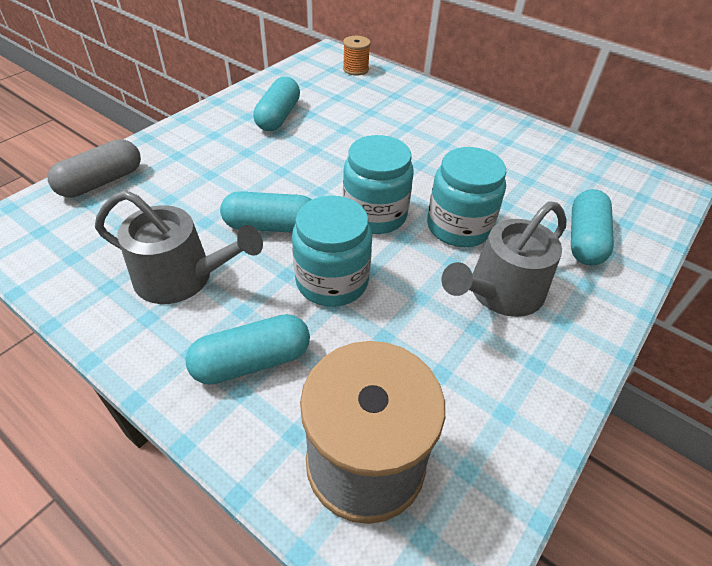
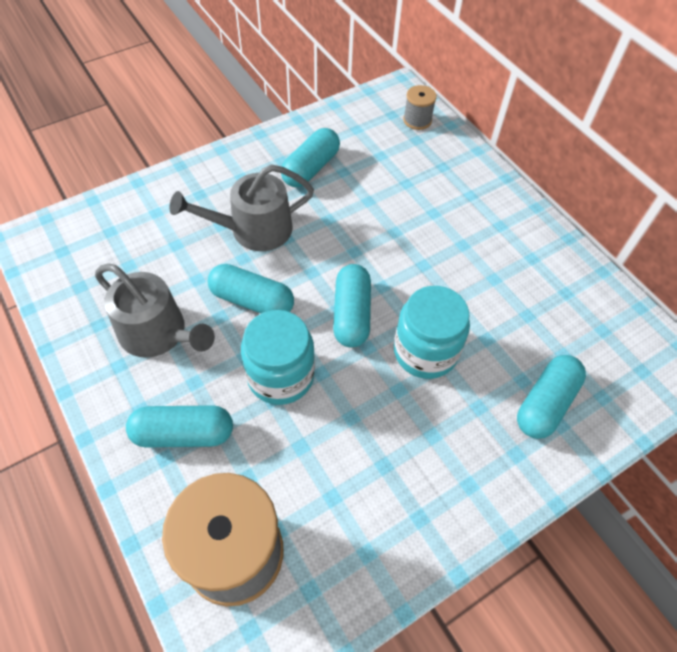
camera: 20 degrees right, 10 degrees up
grey capsule [47,139,141,198] -> none
orange spool [343,36,370,76] -> grey spool [403,85,437,130]
turquoise jar [343,135,414,234] -> turquoise capsule [333,264,371,348]
grey watering can [442,201,567,317] -> grey watering can moved to [170,164,314,251]

